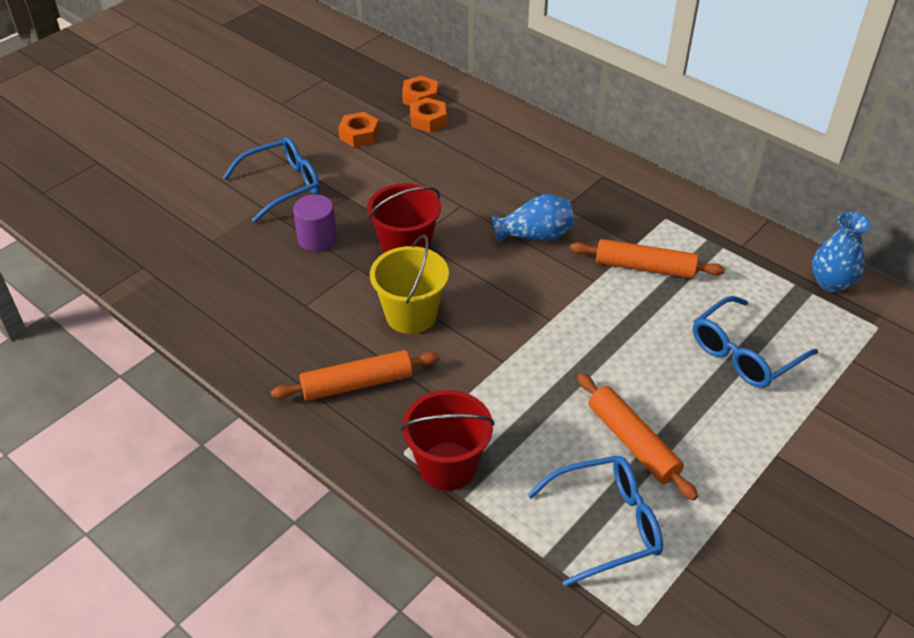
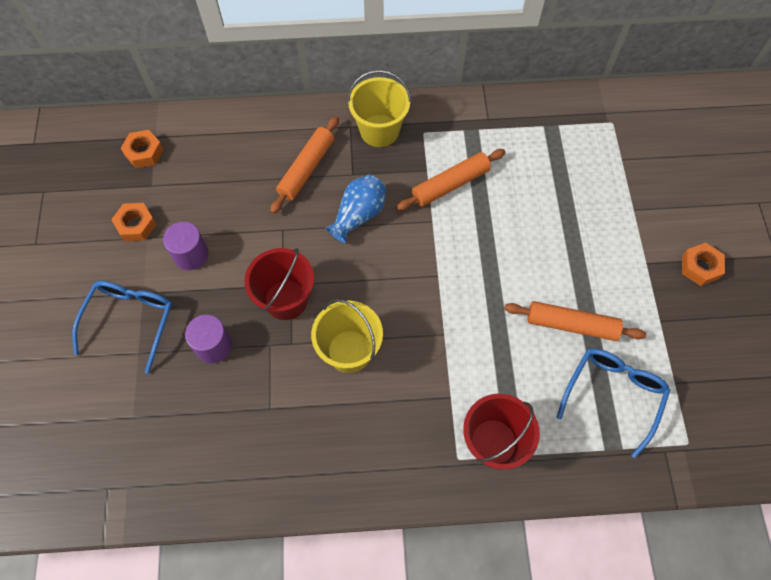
camera: 45 degrees left, 20 degrees up
orange rolling pin [270,350,440,401] -> orange rolling pin moved to [270,116,339,214]
orange nut [410,97,447,132] -> orange nut moved to [682,243,725,286]
blue glasses [693,296,818,388] -> none
blue vase [812,211,871,293] -> none
none -> purple cylinder [163,222,208,270]
none -> yellow bucket [347,70,411,147]

